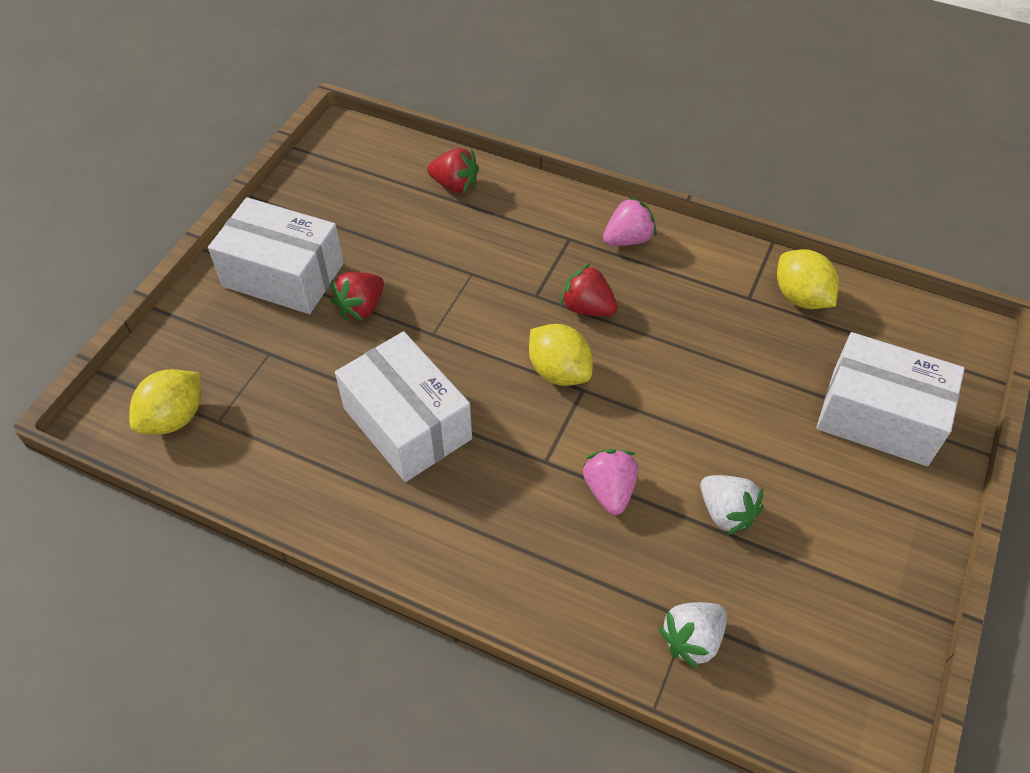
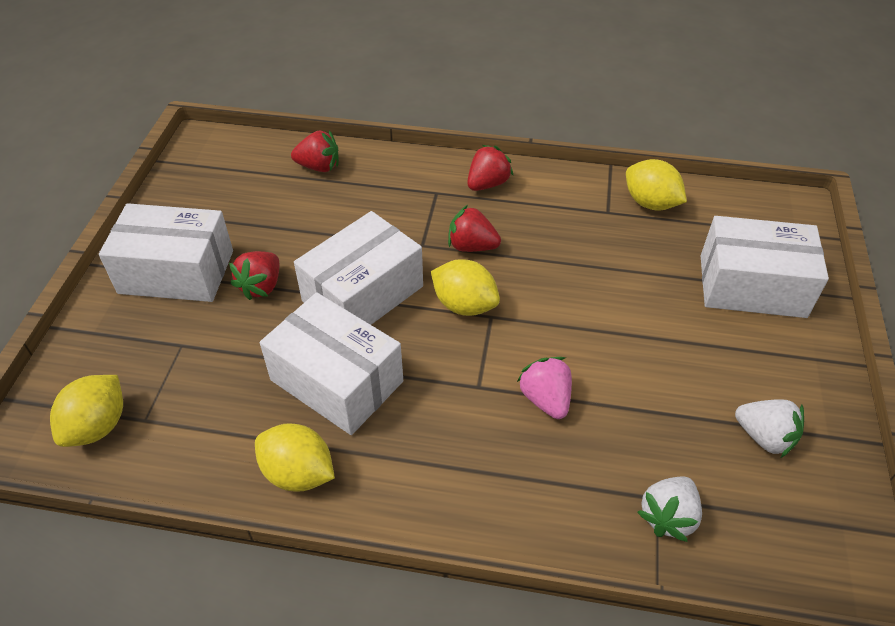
camera: 15 degrees left, 5 degrees down
pink strawberry [603,196,657,246] -> red strawberry [467,145,513,191]
white strawberry [700,475,763,535] -> white strawberry moved to [735,399,804,458]
none -> yellow lemon [255,423,335,492]
none -> white box [294,211,423,325]

